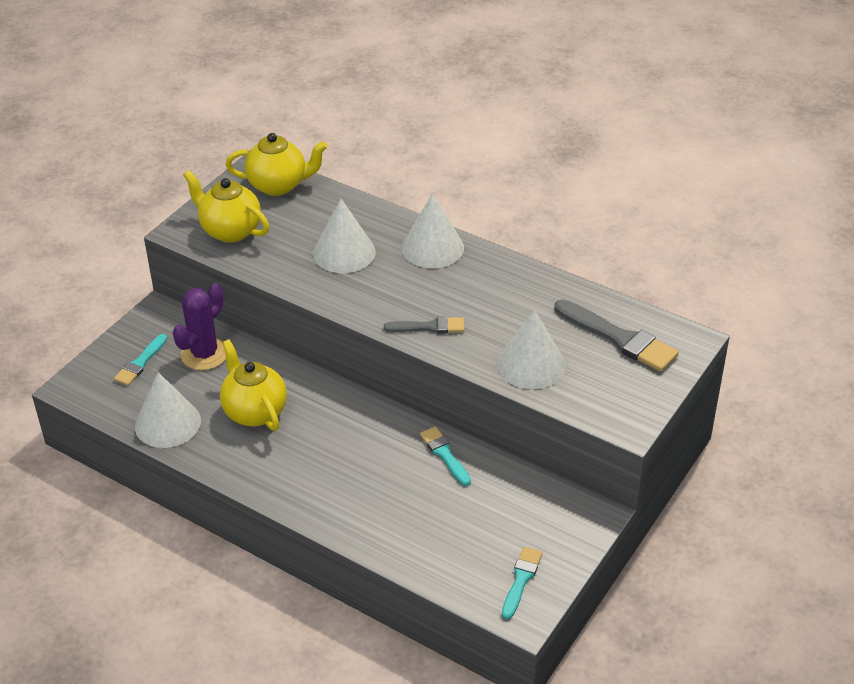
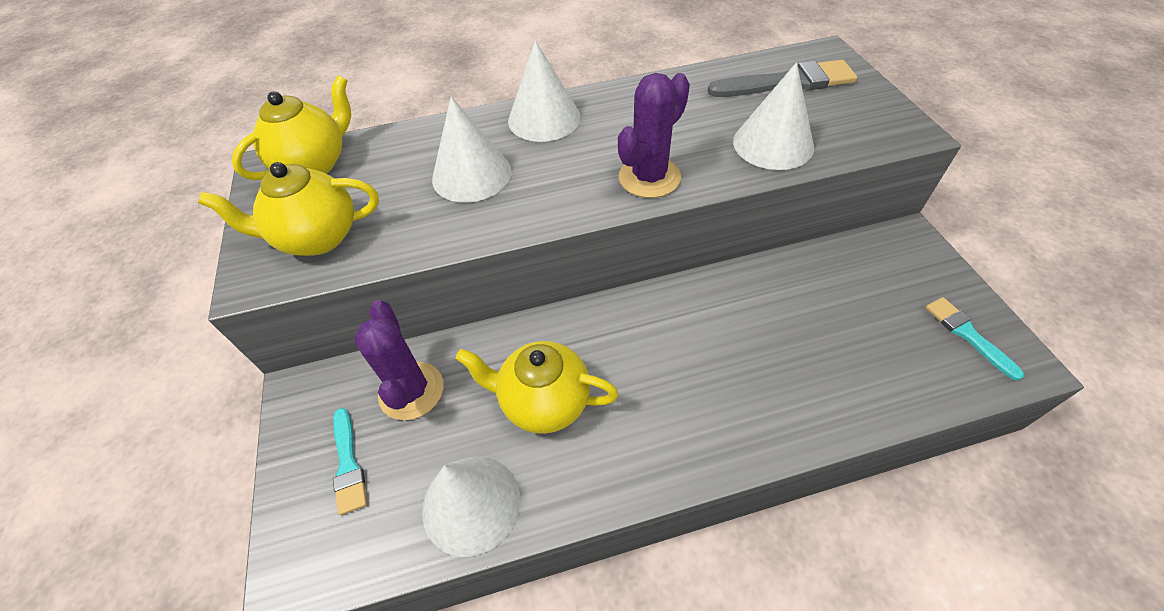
camera: 45 degrees left, 10 degrees up
grey brush [384,316,465,333] -> purple cactus [618,73,690,198]
turquoise brush [420,426,471,486] -> none

